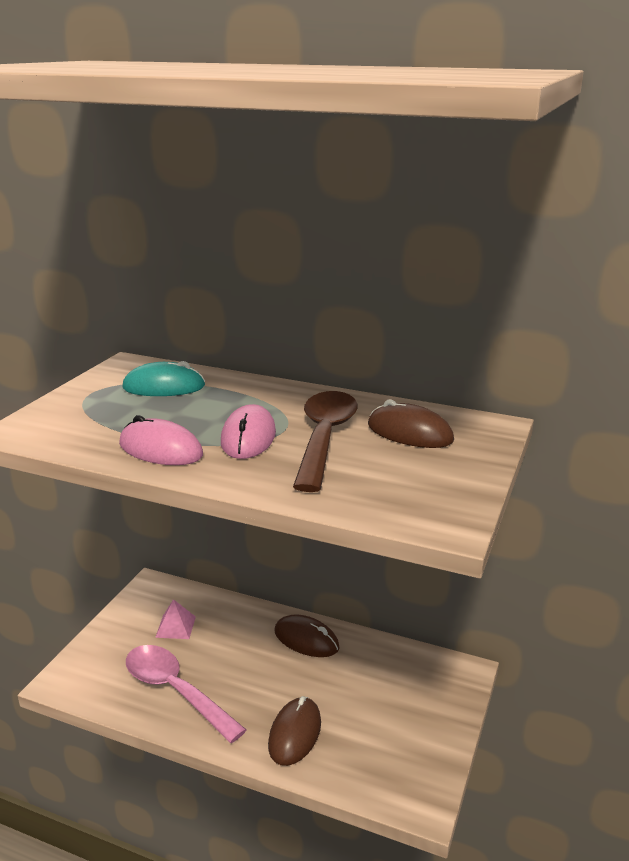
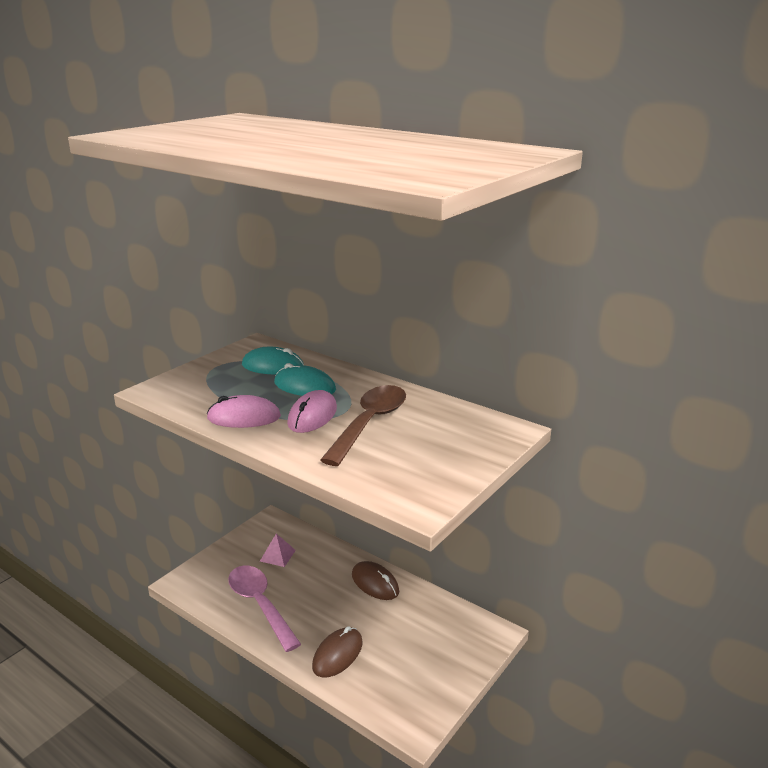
camera: 15 degrees right, 0 degrees up
pink mouse [119,415,203,465] -> pink mouse turned 45 degrees counterclockwise [207,395,281,428]
brown mouse [368,399,454,448] -> none
none -> turquoise mouse [274,363,336,396]

